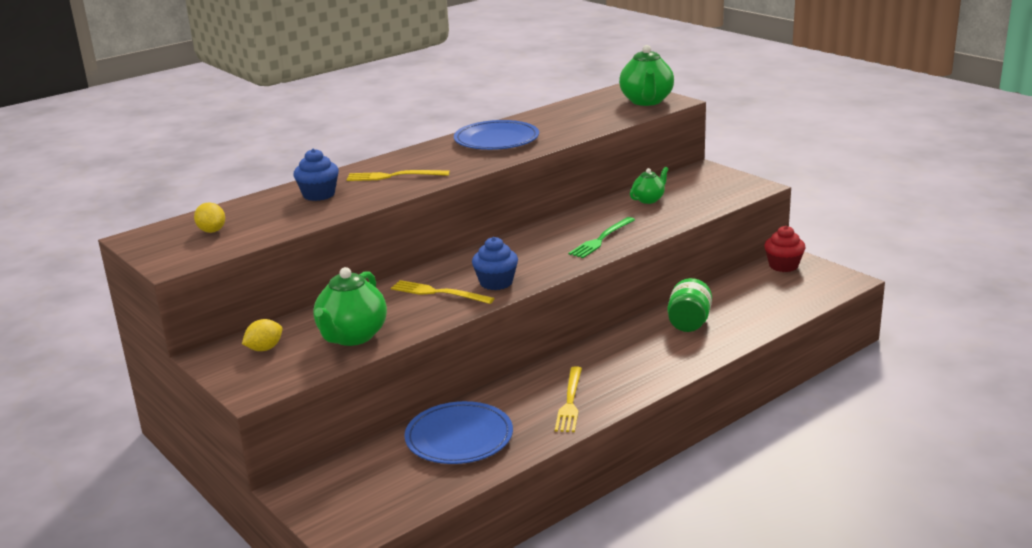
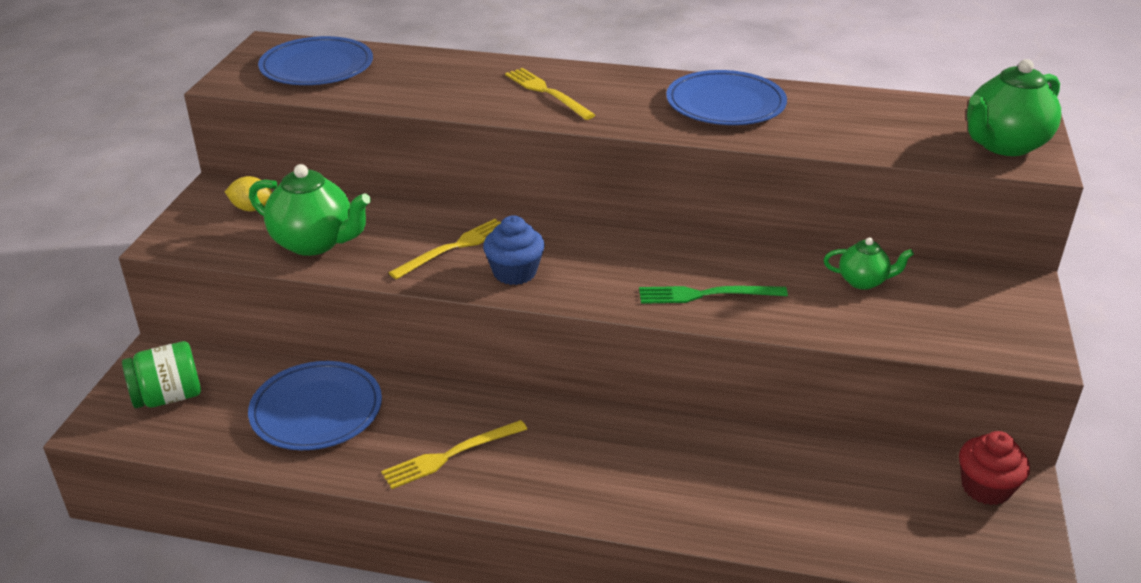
camera: 50 degrees right, 10 degrees up
yellow lemon [194,202,225,233] -> blue plate [258,36,373,85]
blue cupcake [294,149,339,201] -> none
green teapot [313,267,387,346] -> green teapot turned 135 degrees counterclockwise [249,164,371,256]
yellow fork [391,280,495,304] -> yellow fork turned 60 degrees clockwise [389,219,501,279]
green jar [668,278,712,332] -> green jar moved to [122,341,201,408]

